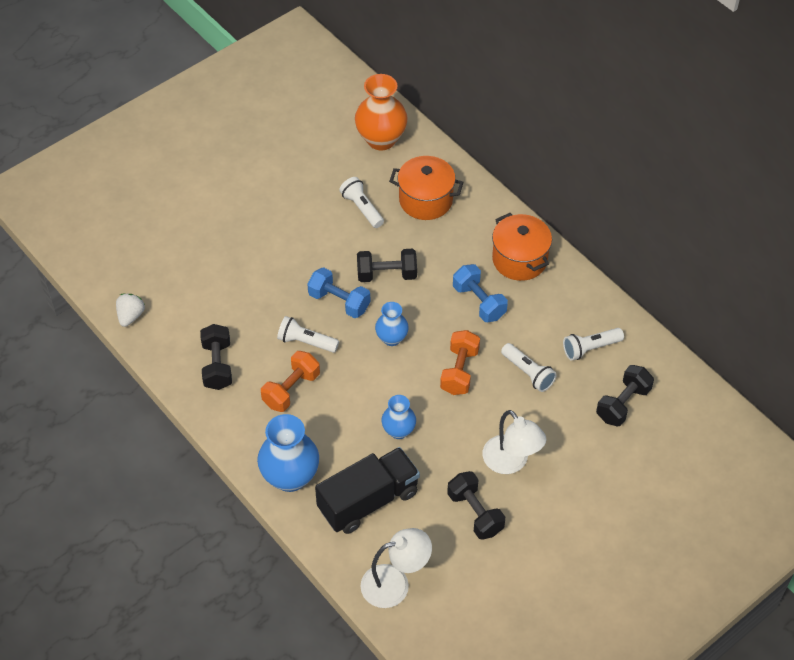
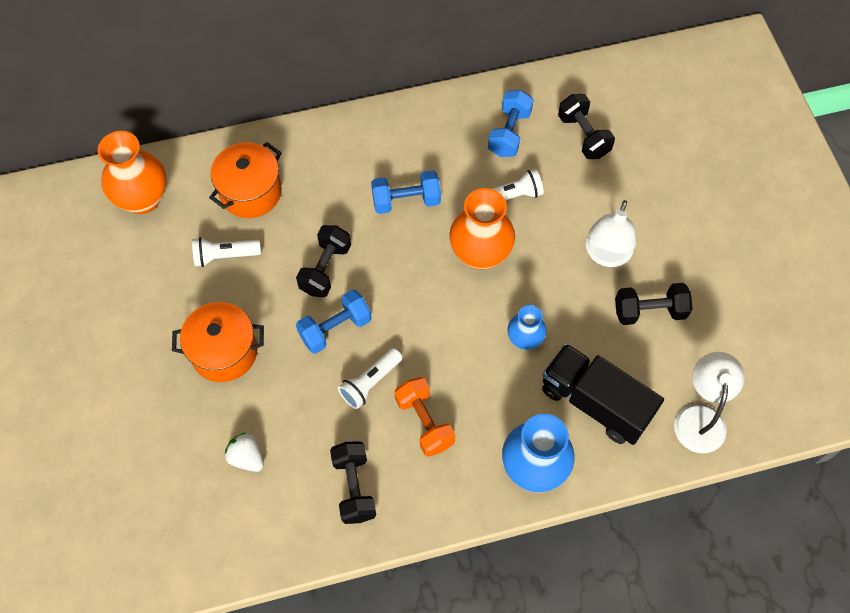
camera: 65 degrees left, 10 degrees up
white strawberry [116,294,145,327] -> white strawberry moved to [225,433,264,472]
black dumbbell [200,324,232,390] -> black dumbbell turned 60 degrees clockwise [330,442,376,524]
black truck [315,447,420,534] -> black truck turned 45 degrees counterclockwise [542,343,664,445]
blue vase [375,302,409,346] -> none
orange dumbbell [440,330,480,395] -> orange vase [449,188,515,270]
white lamp [482,410,546,474] -> white lamp turned 120 degrees clockwise [586,200,637,267]
orange pot [492,213,552,281] -> orange pot moved to [172,302,264,382]
white flashlight [563,328,624,361] -> blue dumbbell [488,90,534,157]

